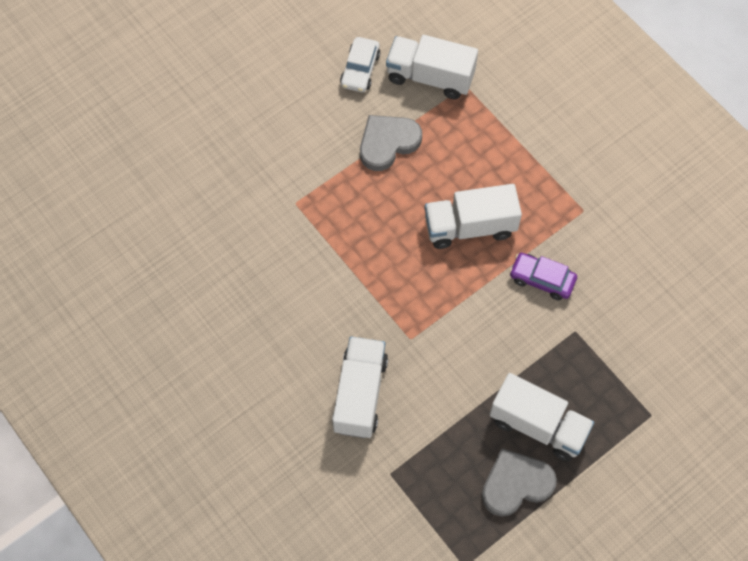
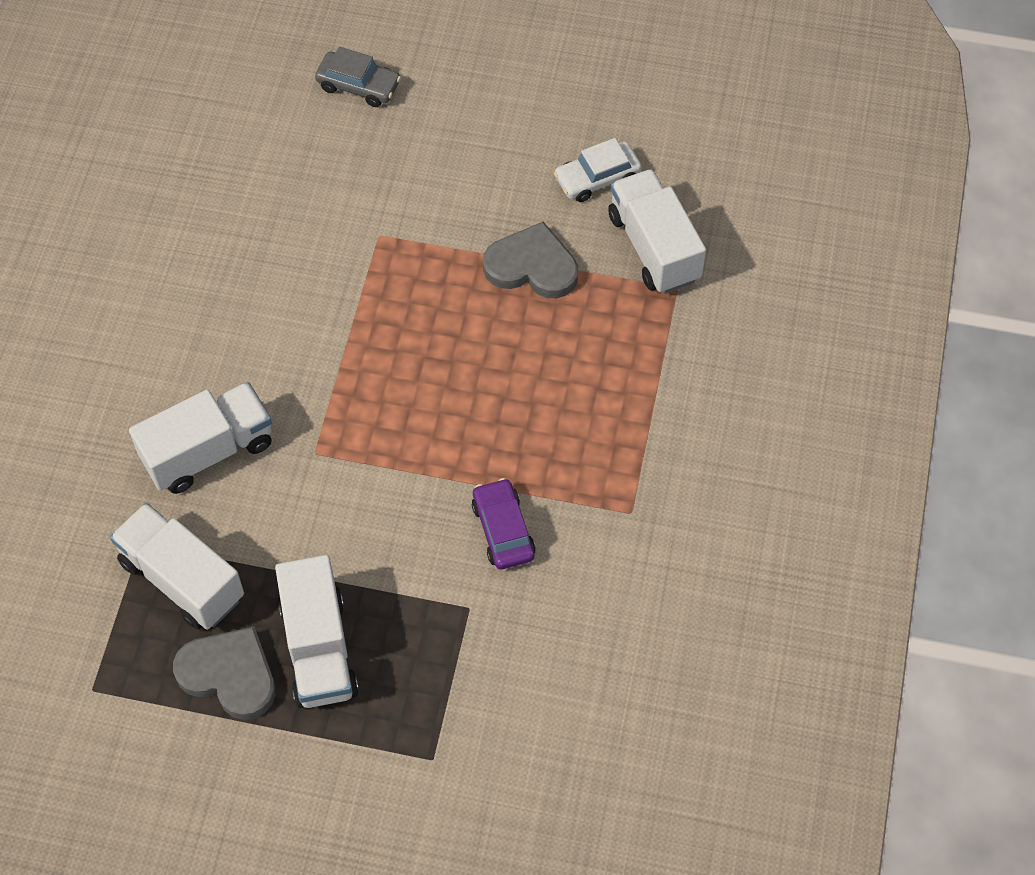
camera: 50 degrees right, 5 degrees down
white truck [425,184,522,249] -> white truck moved to [110,503,244,630]
none -> grey car [315,47,401,107]

